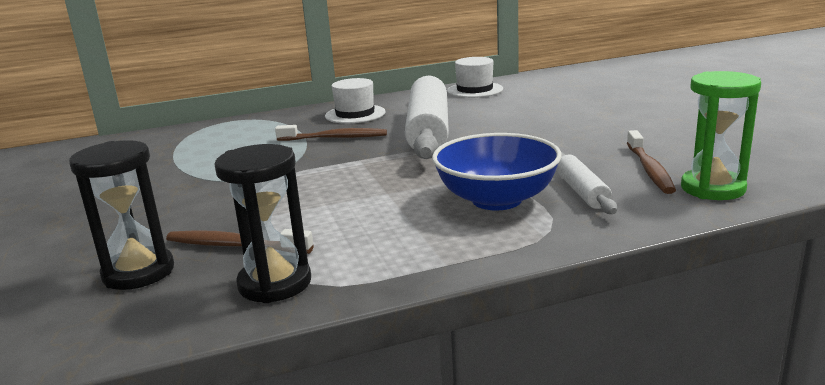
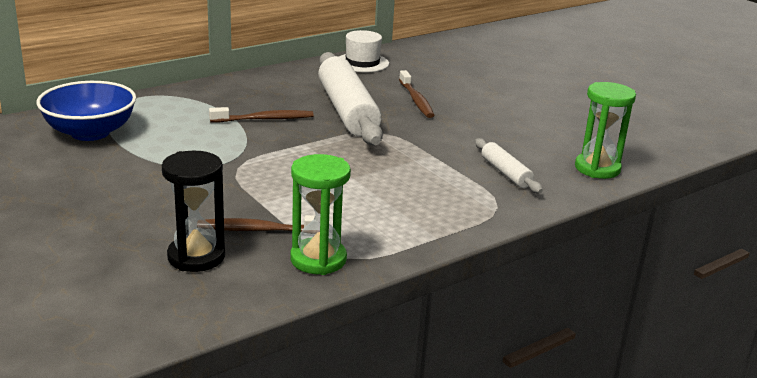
camera: 20 degrees left, 5 degrees up
black hourglass [214,144,311,303] -> green hourglass [290,154,351,275]
white hat [325,78,386,124] -> none
blue bowl [432,133,562,210] -> blue bowl moved to [36,81,136,141]
brown toothbrush [627,130,676,194] -> brown toothbrush moved to [399,70,435,118]

